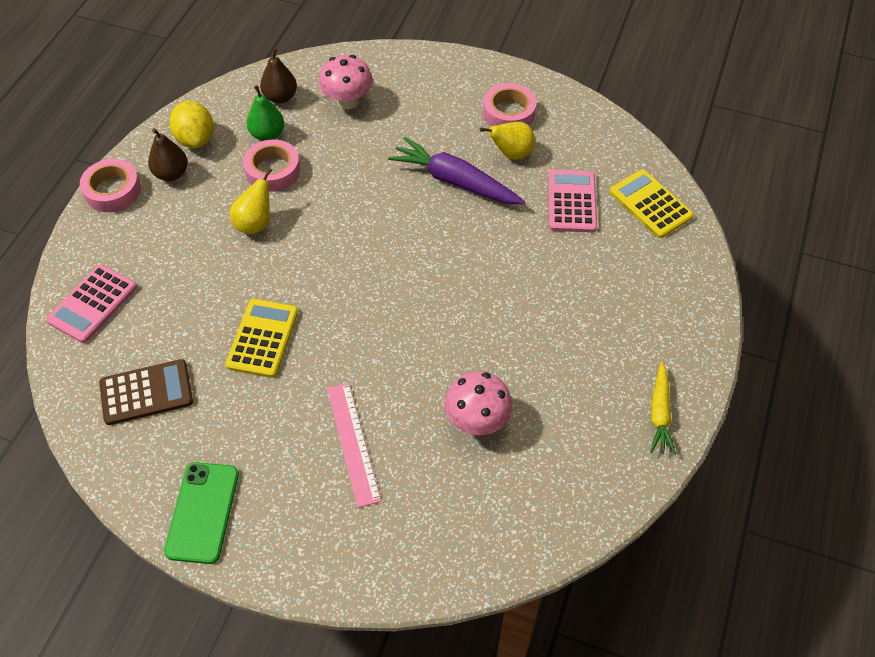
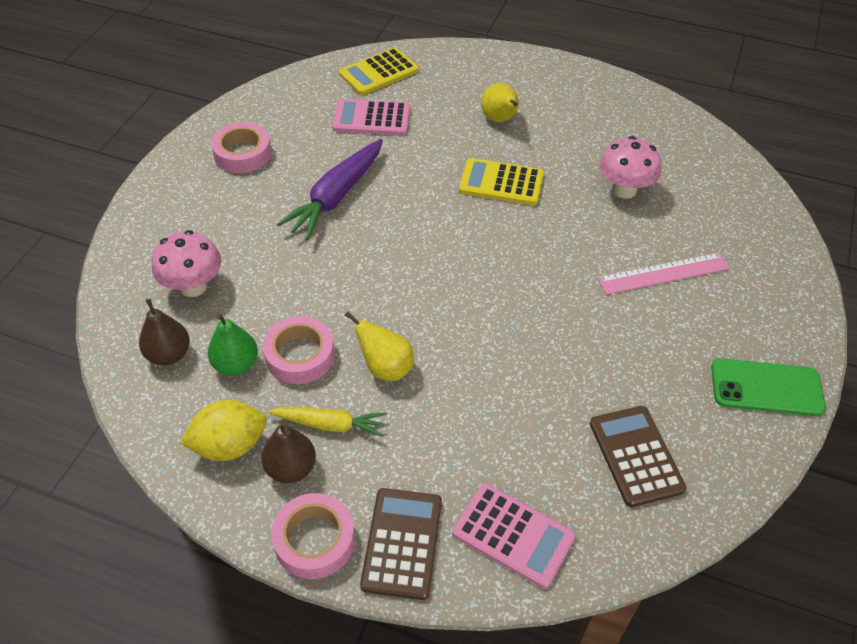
camera: 90 degrees left, 5 degrees down
yellow calculator [225,299,298,378] -> yellow calculator moved to [459,158,544,205]
yellow pear [480,122,535,160] -> yellow pear moved to [481,83,519,122]
yellow carrot [650,362,676,455] -> yellow carrot moved to [268,407,387,437]
none -> brown calculator [360,488,442,600]

